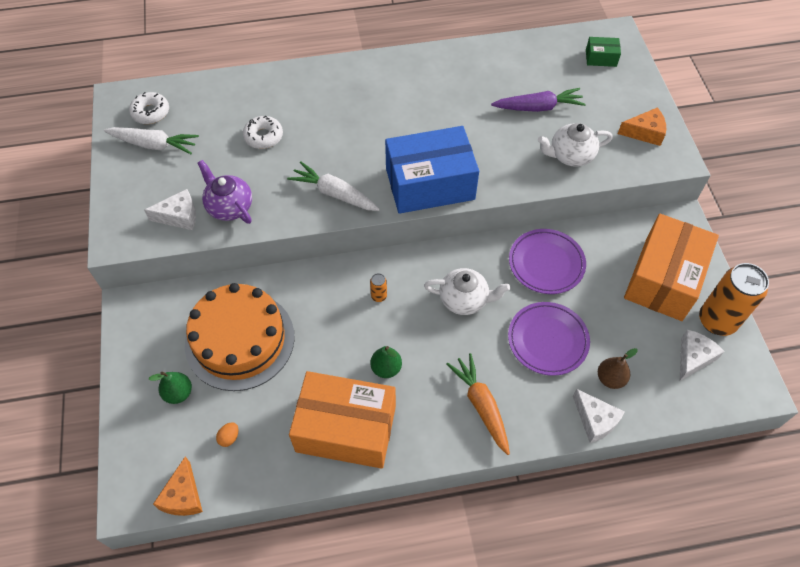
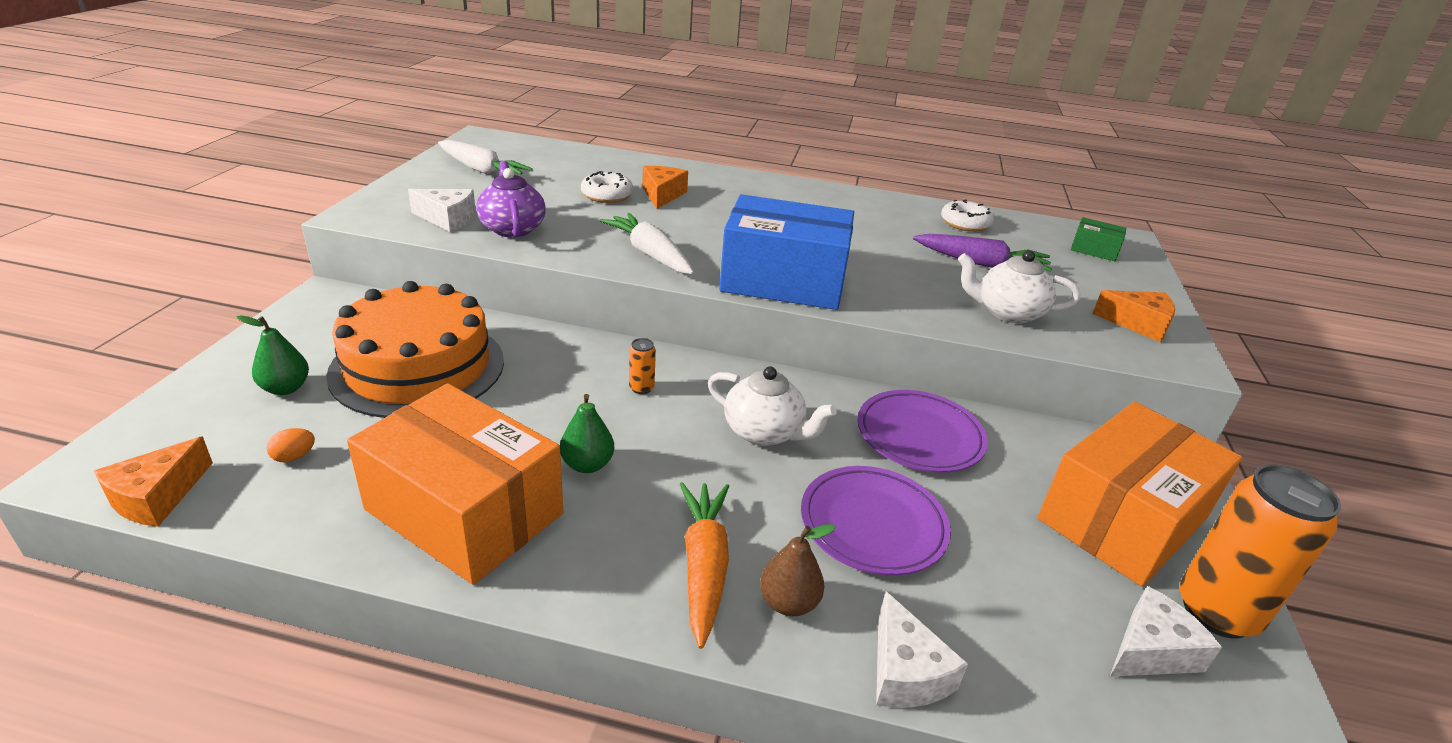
camera: 20 degrees right, 25 degrees down
white donut [129,92,169,124] -> white donut moved to [941,200,994,232]
brown pear [598,348,638,389] -> brown pear moved to [760,524,836,616]
none -> orange cheese [643,166,688,209]

